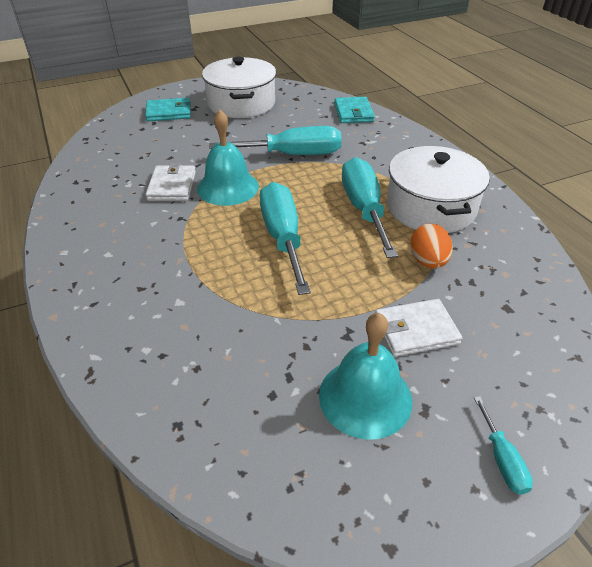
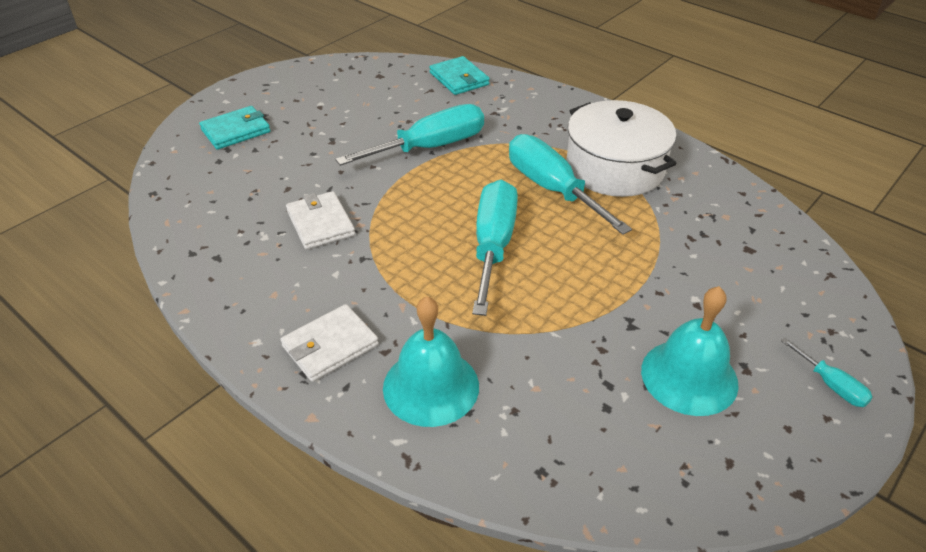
camera: 25 degrees left, 0 degrees up
turquoise bell [197,110,259,206] -> turquoise bell moved to [383,296,479,427]
white pot [202,57,276,118] -> none
turquoise screwdriver [260,182,311,295] -> turquoise screwdriver turned 45 degrees clockwise [472,180,518,316]
white wallet [375,299,462,357] -> white wallet moved to [280,304,379,382]
orange egg [410,224,453,269] -> none

